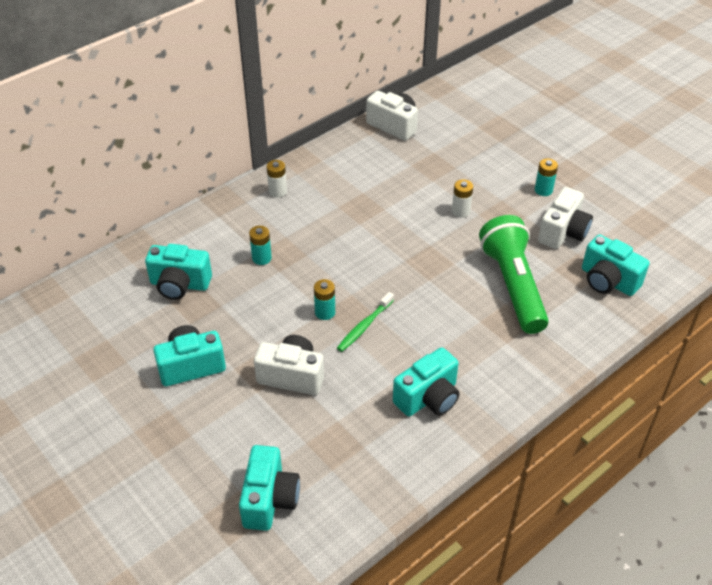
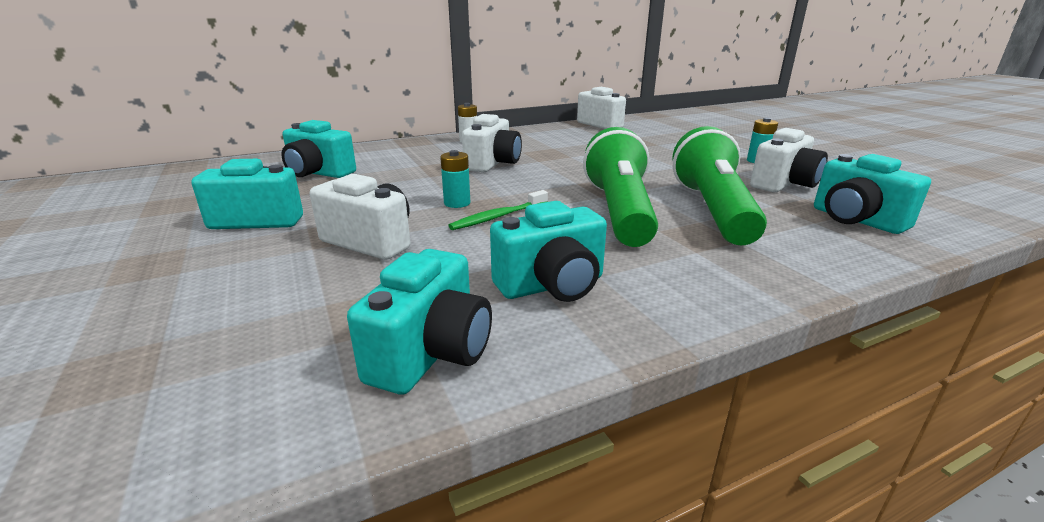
camera: 15 degrees right, 20 degrees down
turquoise camera [239,445,300,531] -> turquoise camera moved to [347,249,492,395]
turquoise battery [249,226,272,265] -> none
white battery [452,179,473,218] -> none
none -> white camera [462,114,522,172]
none -> green flashlight [583,127,658,247]

